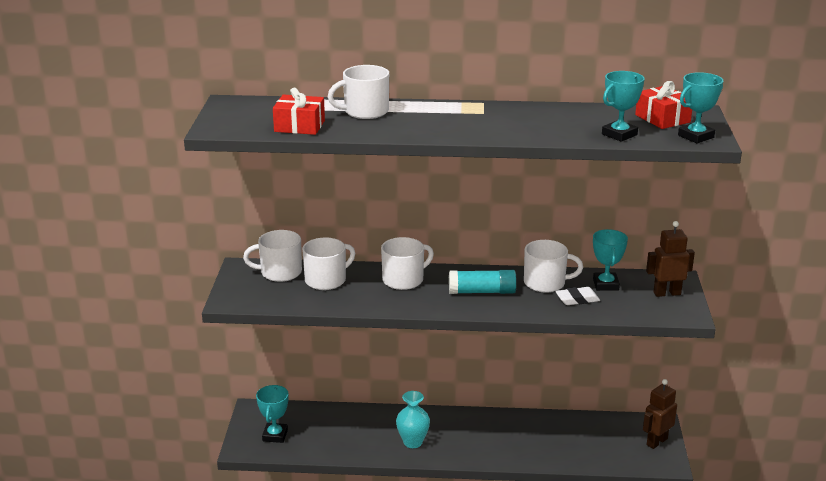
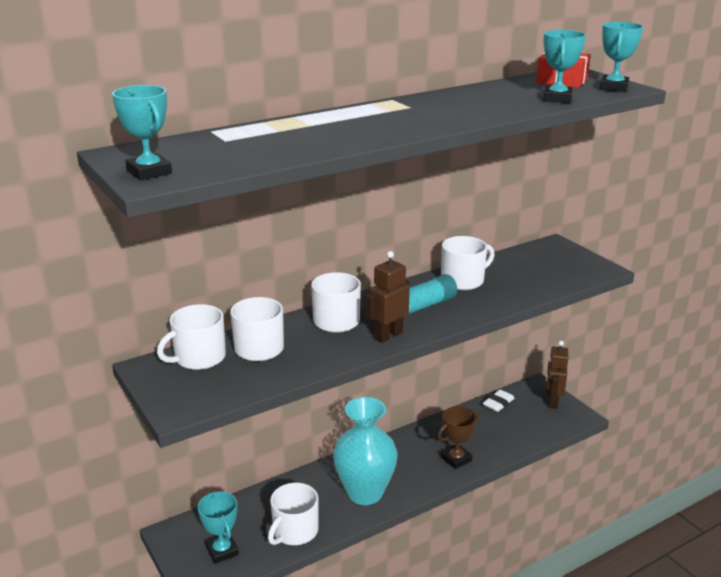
camera: 35 degrees left, 0 degrees up
red gift [273,88,325,135] -> none
white mug [328,65,389,119] -> white mug moved to [268,483,318,545]
turquoise vase [396,391,430,448] -> turquoise vase [333,397,398,505], size x1.69
white eraser [555,287,600,305] -> white eraser moved to [483,390,514,412]
turquoise trophy [593,229,628,291] -> turquoise trophy moved to [112,85,172,180]
brown robot [646,221,695,297] -> brown robot moved to [366,251,410,343]
none -> brown trophy [438,406,479,469]

